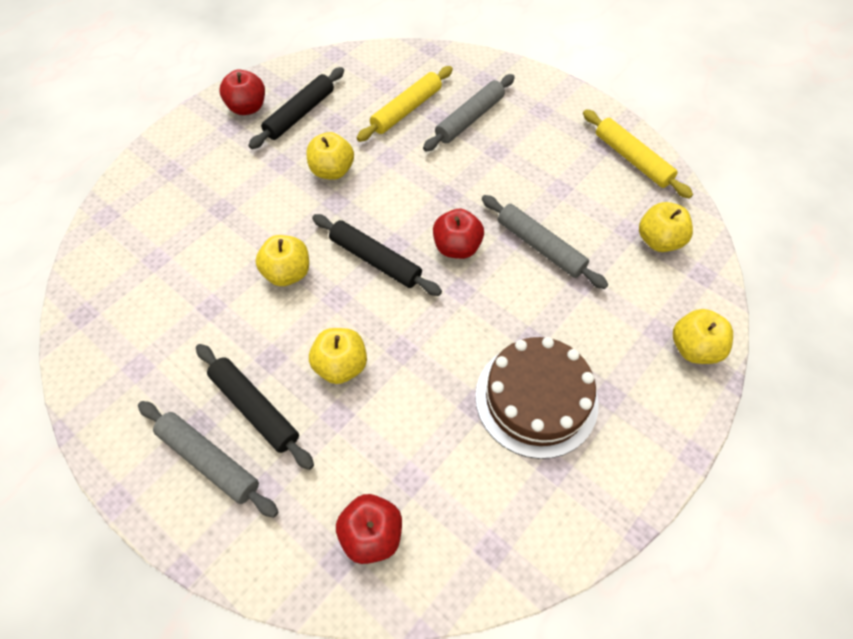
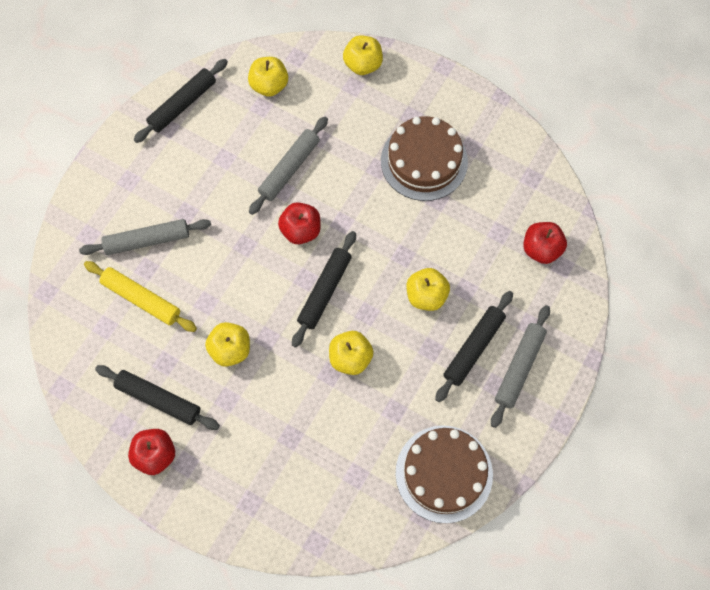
camera: 100 degrees left, 10 degrees up
grey rolling pin [423,74,515,151] -> grey rolling pin turned 45 degrees counterclockwise [79,219,211,255]
yellow rolling pin [583,109,693,199] -> black rolling pin [134,59,228,143]
none -> brown cake [395,426,493,523]

